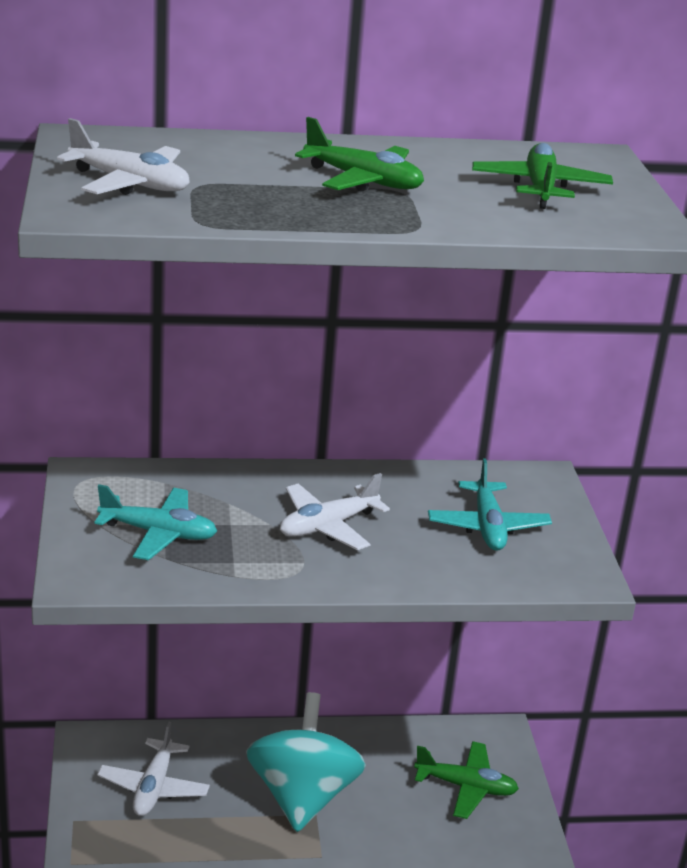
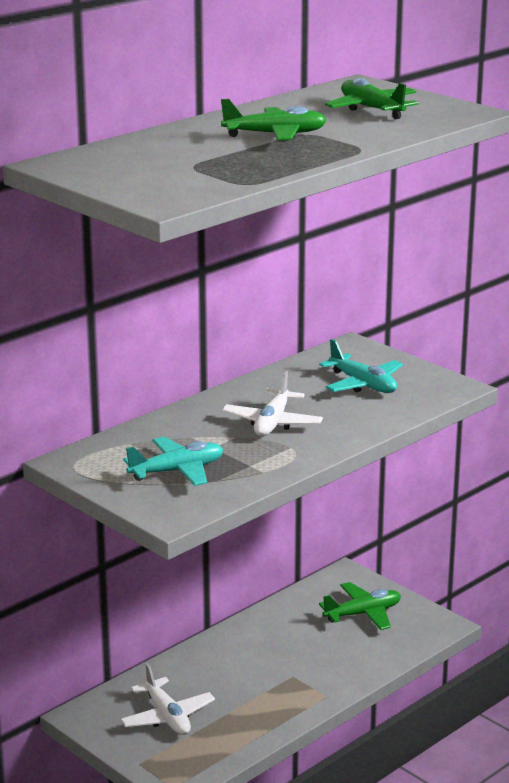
camera: 35 degrees left, 5 degrees down
white plane [57,118,190,195] -> none
turquoise spinning top [246,692,366,832] -> none

